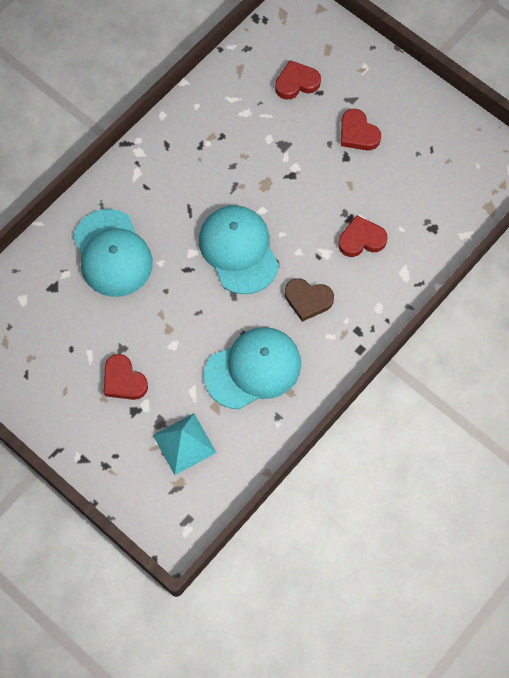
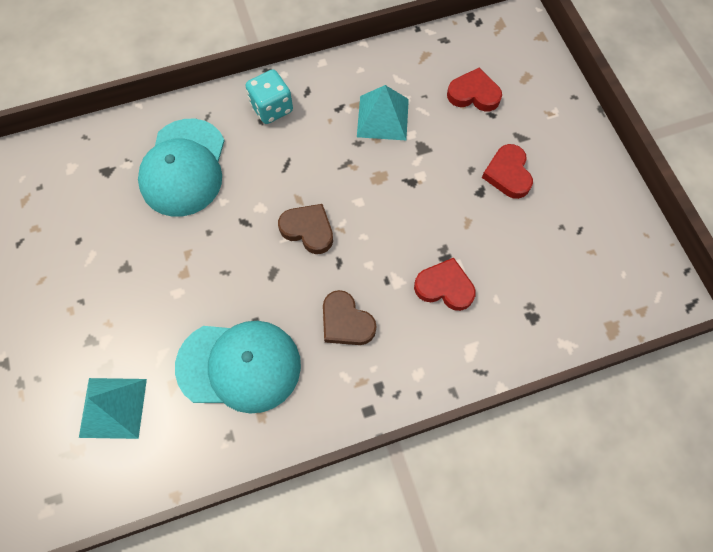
camera: 30 degrees right, 0 degrees up
red heart [104,354,148,400] -> none
turquoise cap [199,205,279,294] -> brown heart [278,204,333,254]
none -> turquoise dice [246,69,293,124]
none -> turquoise pyramid [357,85,409,140]

